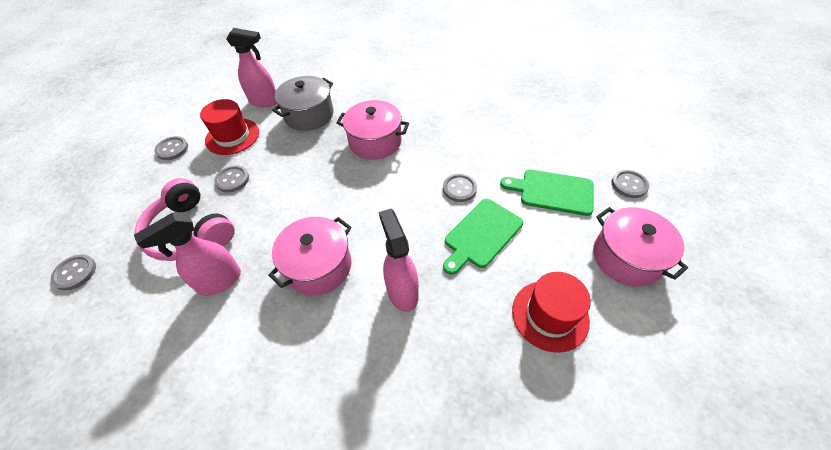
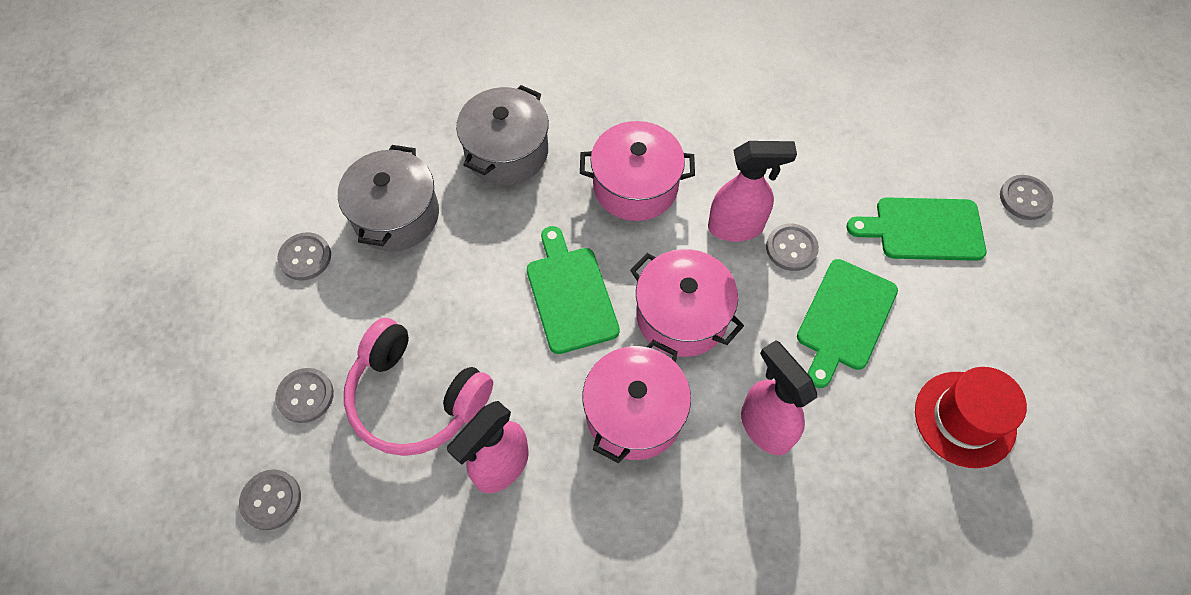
camera: 15 degrees left, 10 degrees up
red hat [200,99,259,155] -> grey pot [338,145,439,251]
grey button [214,165,249,192] -> grey button moved to [275,368,334,423]
pink spray bottle [226,28,276,107] -> pink spray bottle moved to [708,141,797,241]
pink pot [593,207,688,287] -> pink pot moved to [630,249,744,357]
none -> green cutting board [527,226,620,354]

